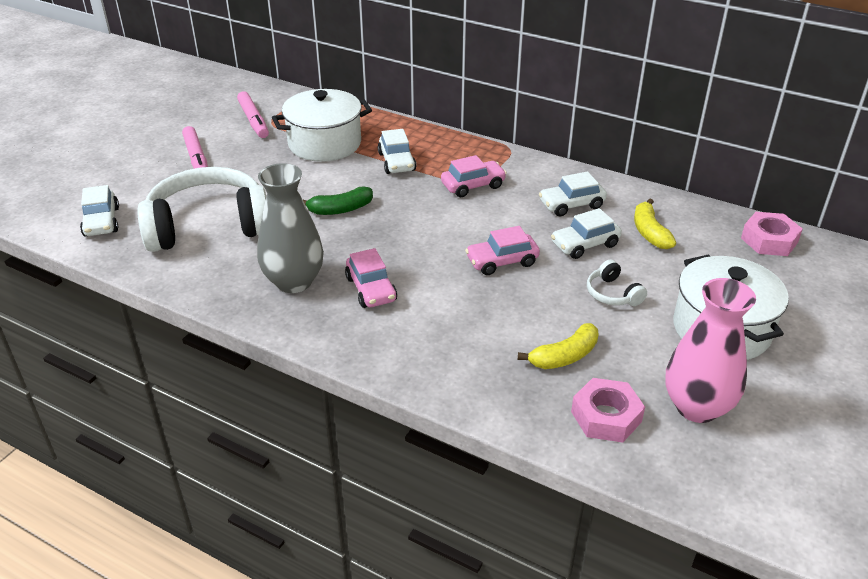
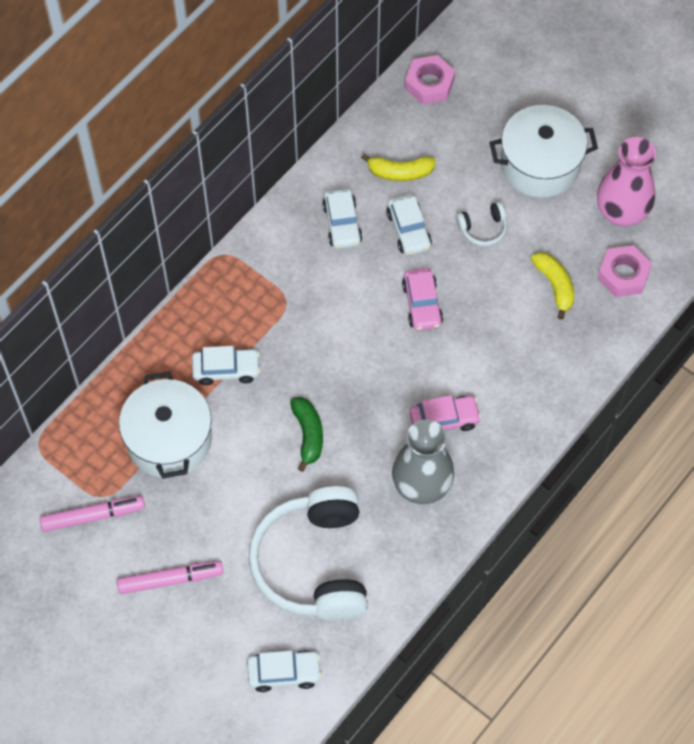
camera: 80 degrees left, 25 degrees up
pink car [441,155,507,197] -> none

